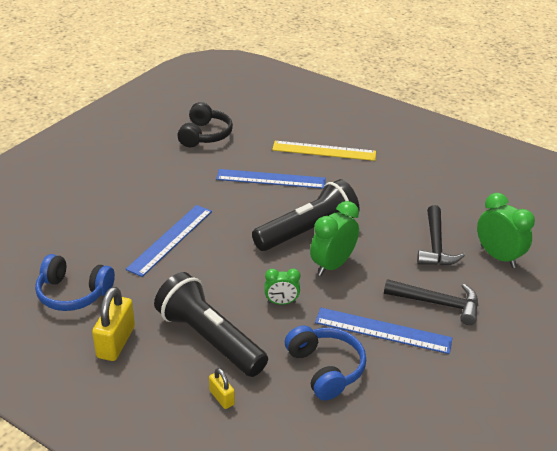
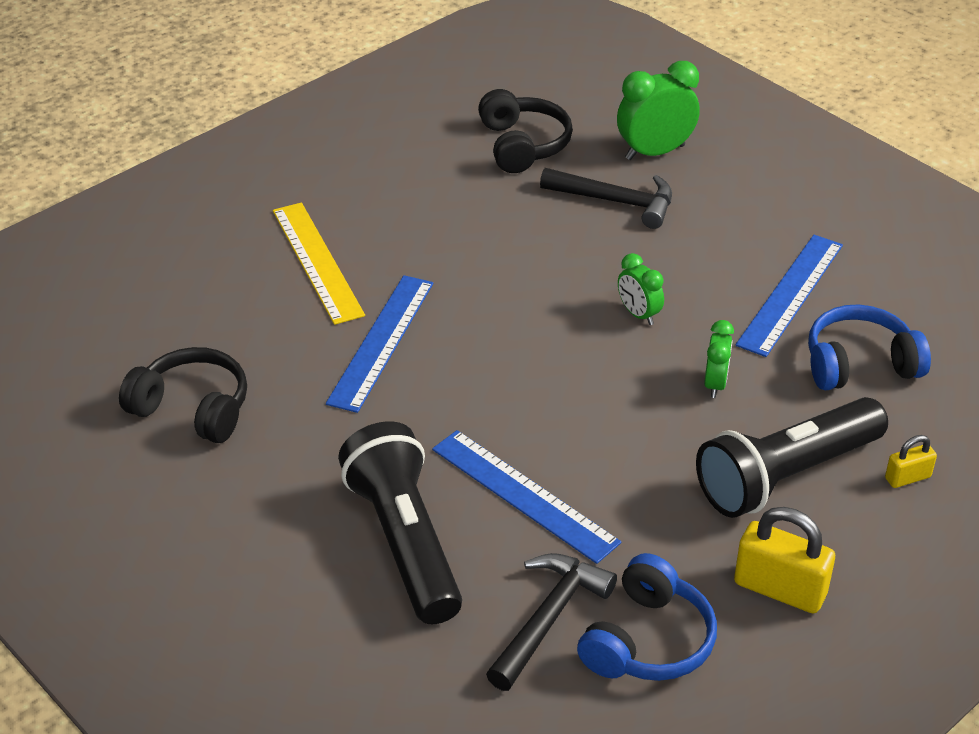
camera: 75 degrees left, 5 degrees up
black flashlight [252,179,359,251] -> black flashlight moved to [338,421,462,624]
yellow ruler [272,141,376,161] -> yellow ruler turned 45 degrees counterclockwise [273,202,365,325]
green clock [310,201,359,276] -> green clock [618,253,664,325], size x0.59
black hammer [384,279,478,325] -> black hammer moved to [486,553,617,691]
none -> black headphones [478,89,573,173]

